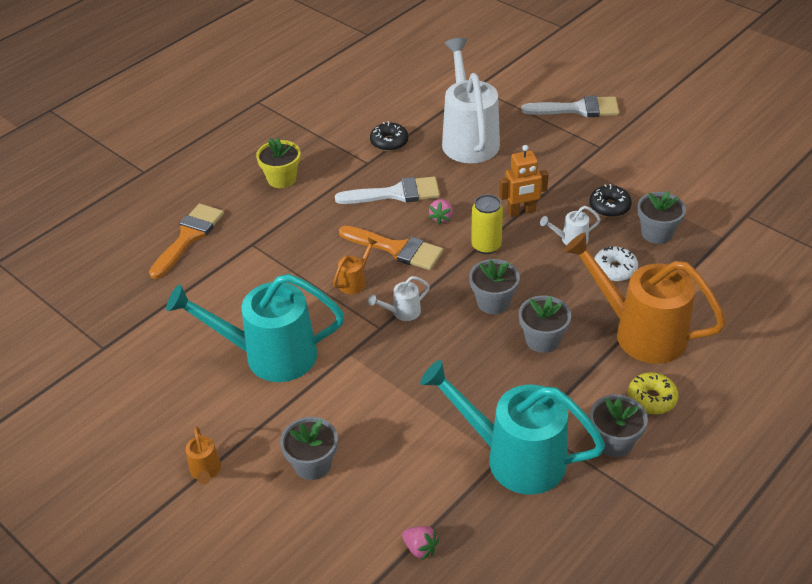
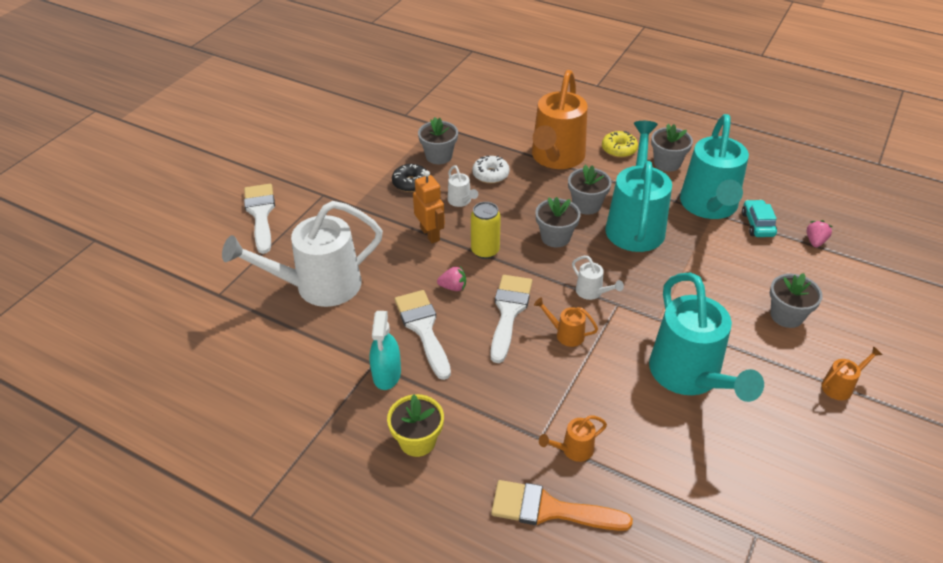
camera: 105 degrees left, 0 degrees up
orange brush [339,226,443,270] -> white brush [490,275,532,363]
black donut [370,121,408,151] -> none
none -> turquoise spray bottle [370,311,401,390]
none -> orange watering can [539,415,607,462]
none -> turquoise watering can [605,121,672,252]
none -> turquoise car [742,200,777,237]

